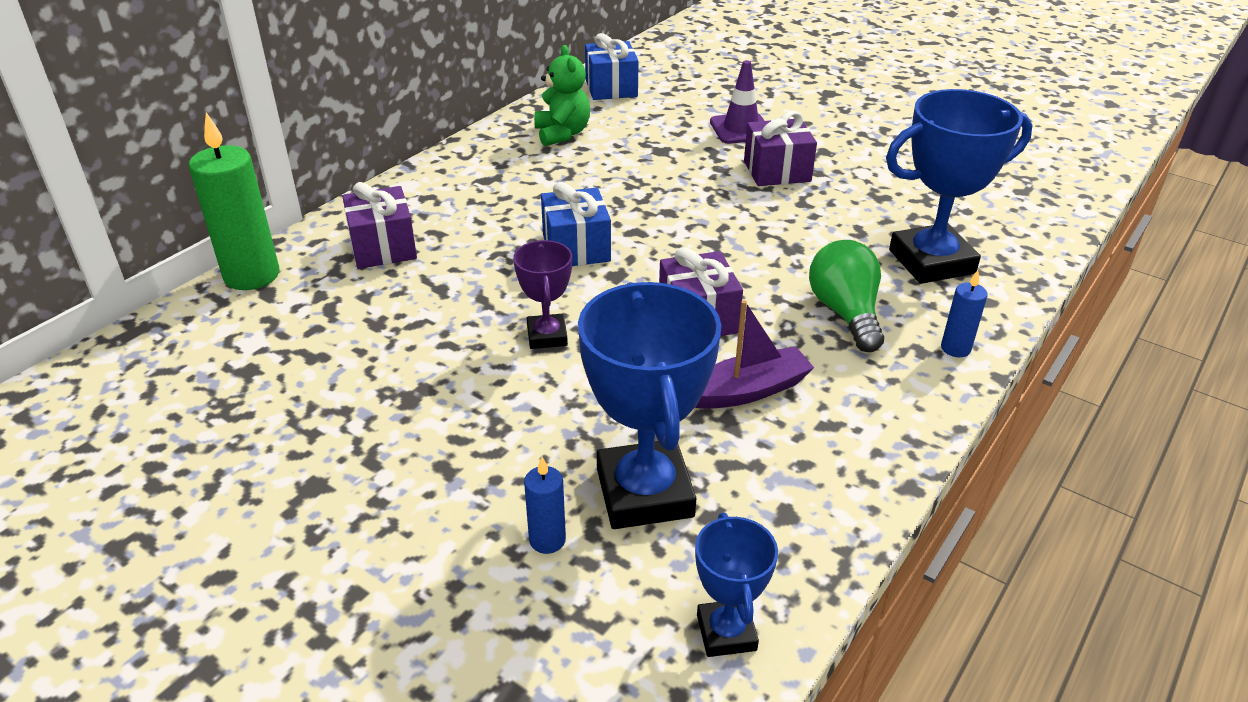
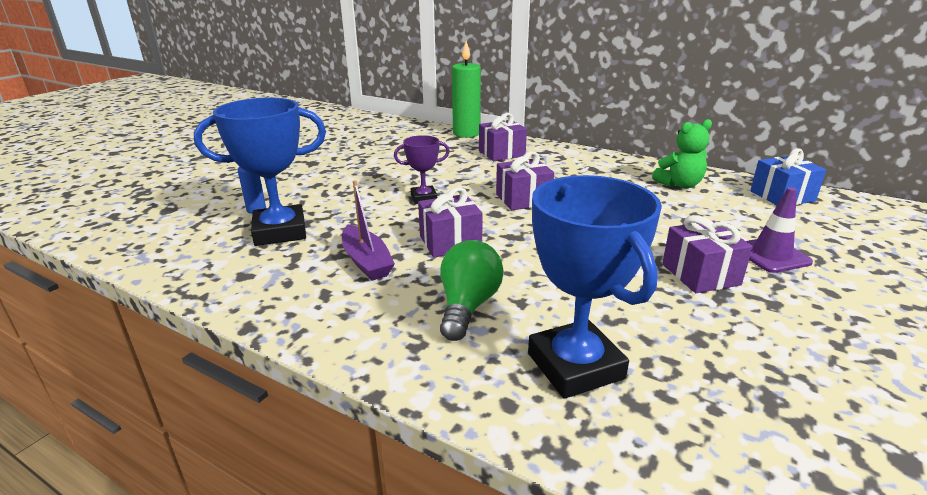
camera: 85 degrees right, 10 degrees down
blue gift [541,182,611,266] -> purple gift [496,151,554,210]
blue trophy [695,513,778,657] -> none
green light bulb [809,240,884,352] -> green light bulb turned 60 degrees counterclockwise [440,240,504,341]
blue candle [941,270,988,357] -> none

